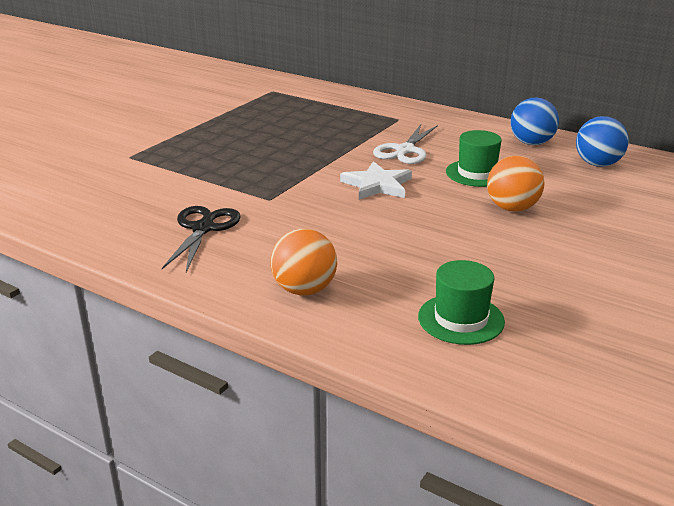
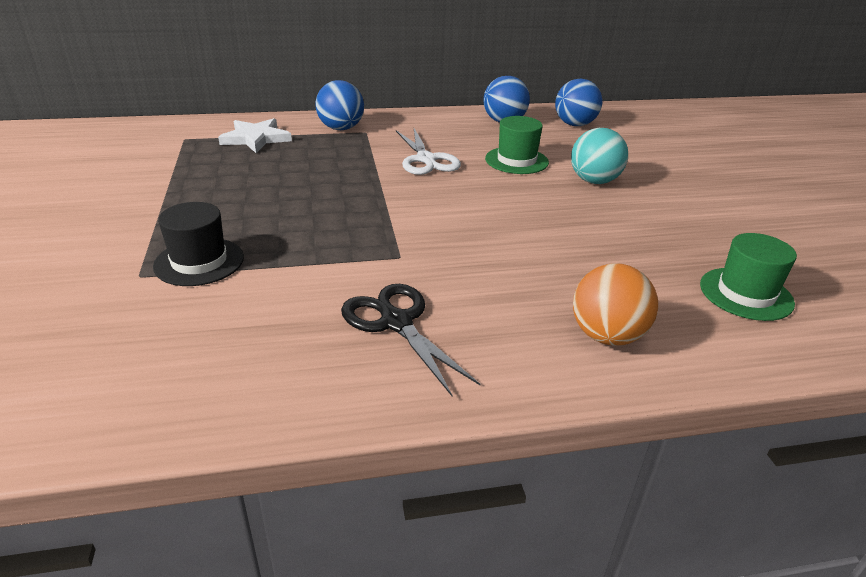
camera: 45 degrees left, 5 degrees up
white star [340,161,412,200] -> white star moved to [218,118,292,153]
orange ball [487,156,545,212] -> turquoise ball [571,128,628,184]
none -> black hat [153,202,244,286]
none -> blue ball [315,80,364,130]

